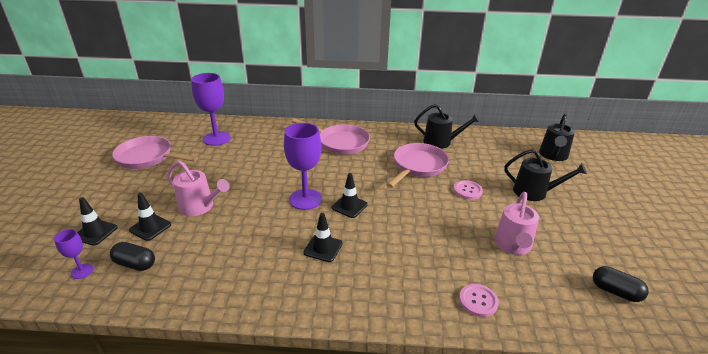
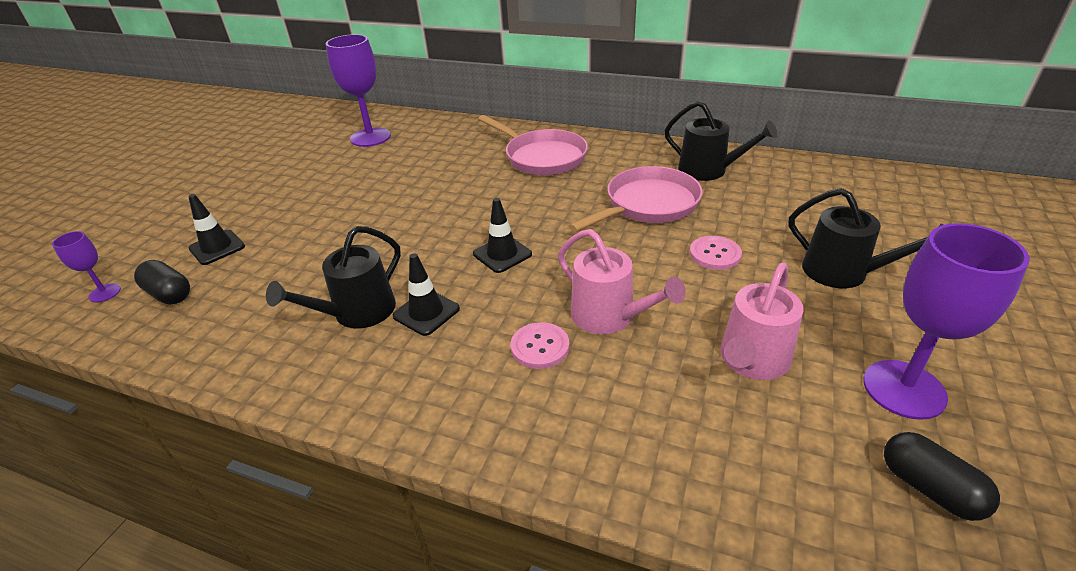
camera: 20 degrees right, 5 degrees up
black traffic cone [77,197,118,246] -> none
pink pan [112,136,198,169] -> none
pink watering can [167,161,229,216] -> pink watering can moved to [558,229,686,334]
purple goblet [284,123,322,210] -> purple goblet moved to [863,223,1030,420]
pink button [459,284,499,317] -> pink button moved to [511,322,569,369]
black watering can [539,113,575,161] -> black watering can moved to [266,226,401,329]

